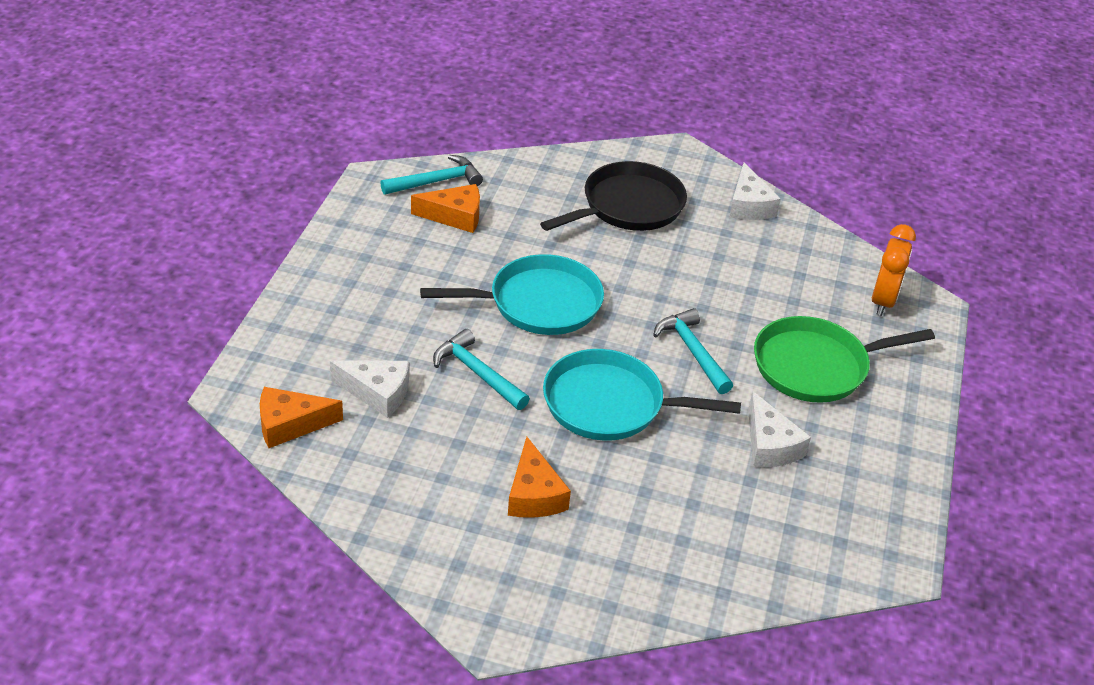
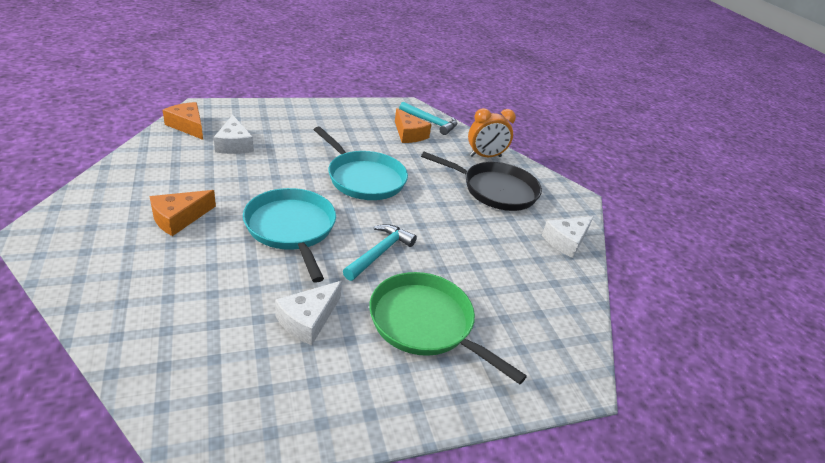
camera: 55 degrees right, 5 degrees down
turquoise hammer [433,329,530,410] -> none
orange clock [872,224,916,316] -> orange clock moved to [468,108,516,157]

